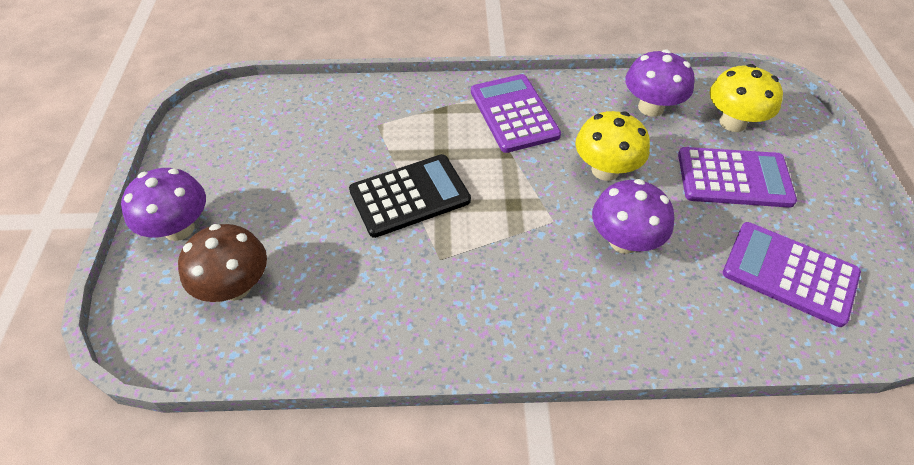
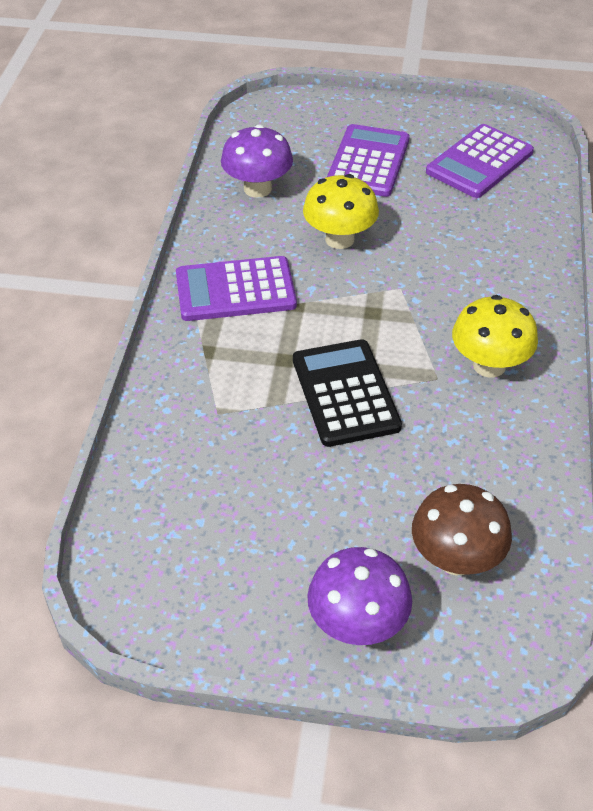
camera: 80 degrees left, 5 degrees down
purple mushroom [592,179,675,254] -> none
yellow mushroom [710,64,783,132] -> yellow mushroom moved to [452,295,538,378]

